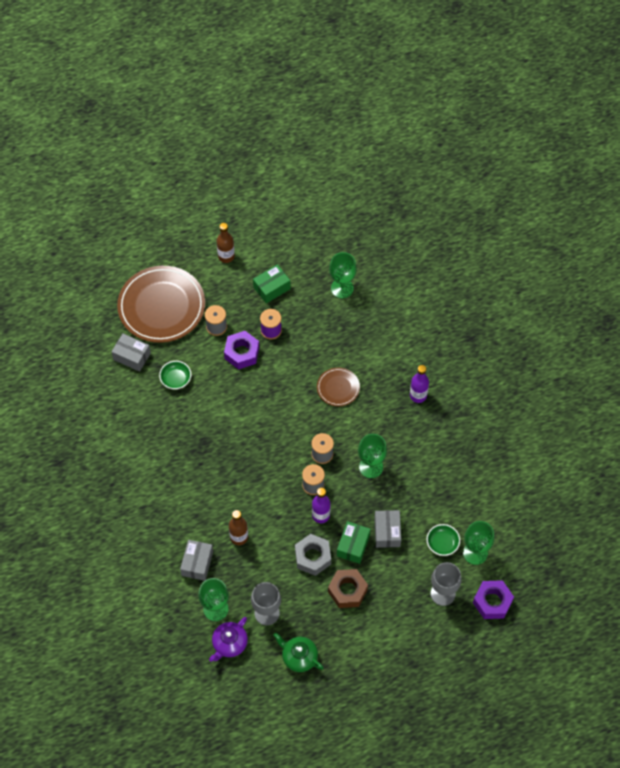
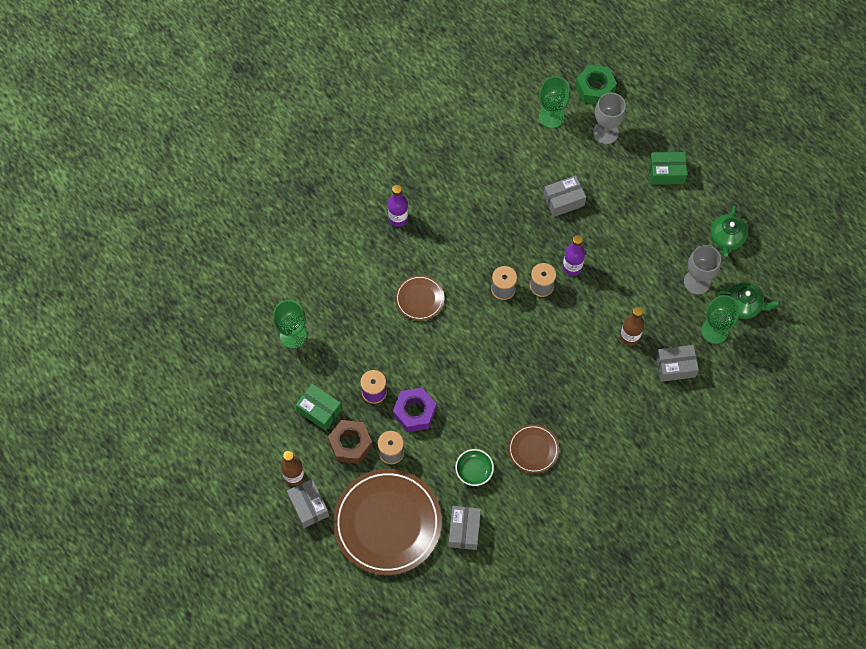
camera: 110 degrees left, 5 degrees up
purple teapot [209,617,248,662] -> green teapot [716,282,780,319]
grey nut [295,534,331,576] -> none
brown nut [328,569,368,608] -> brown nut moved to [328,420,373,464]
green box [337,521,371,564] -> green box moved to [649,152,687,185]
green goblet [358,434,387,478] -> none
green bowl [427,524,460,556] -> none
purple nut [473,580,514,619] -> green nut [575,64,617,104]
none -> grey box [287,479,329,528]
none -> brown plate [508,424,559,474]

